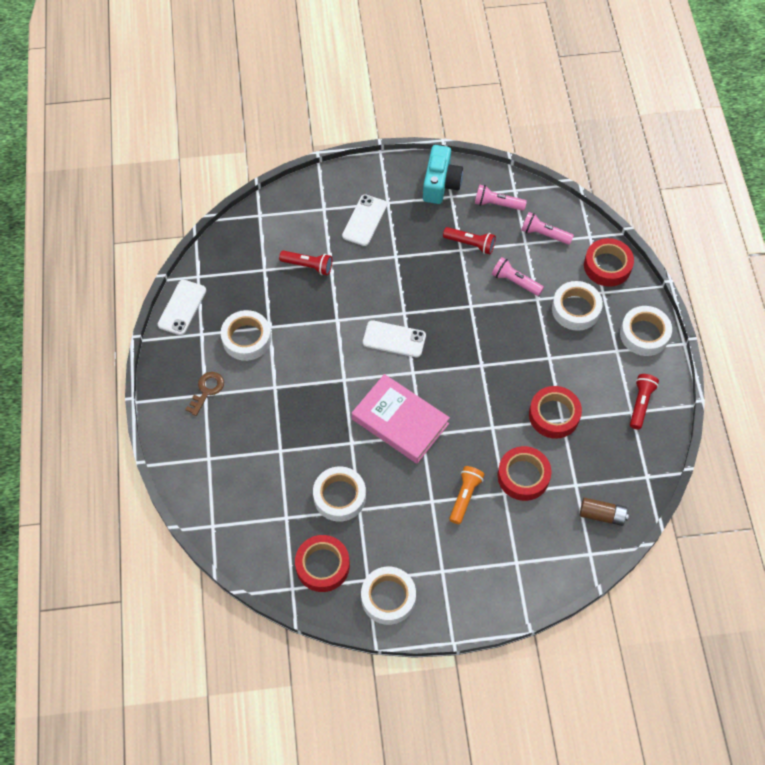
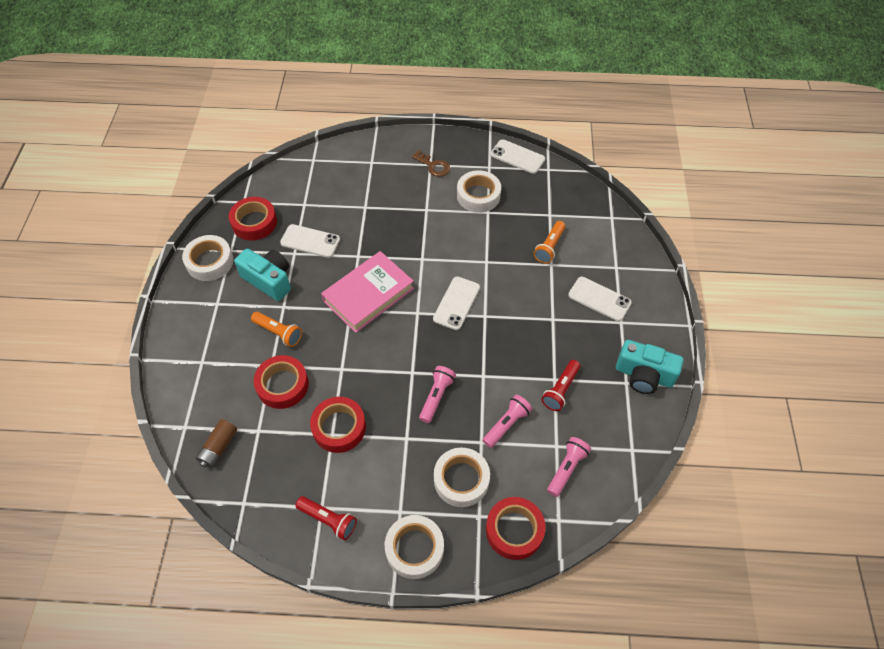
camera: 100 degrees right, 5 degrees down
red flashlight [279,250,332,275] -> orange flashlight [534,221,566,264]
white tape [313,466,366,522] -> white phone [280,224,340,258]
pink flashlight [475,184,527,211] -> pink flashlight moved to [419,366,456,423]
none -> turquoise camera [234,248,291,301]

